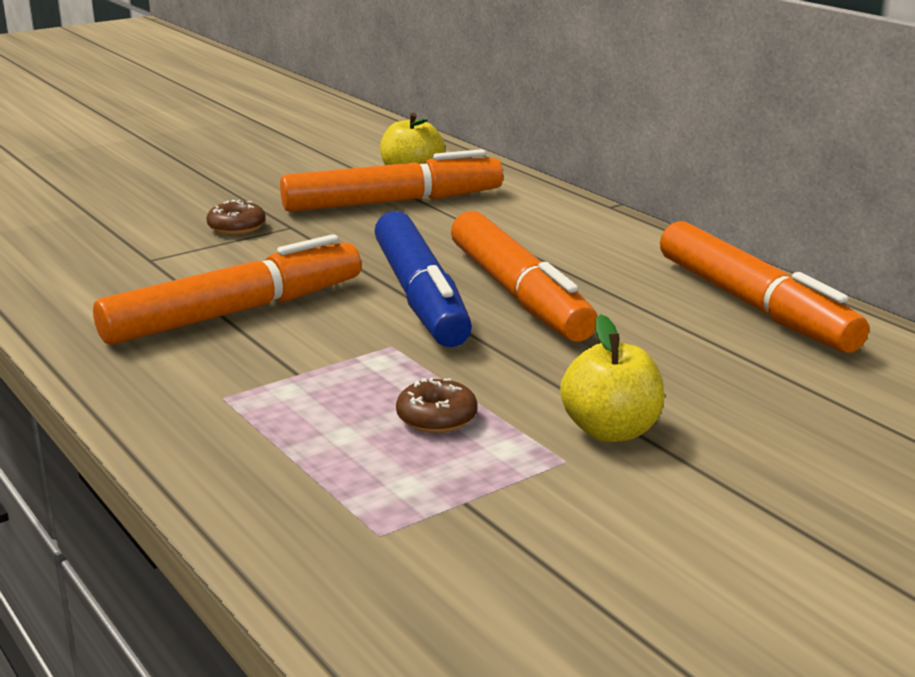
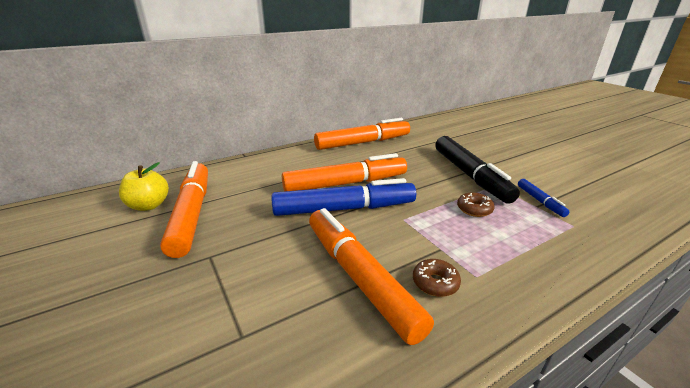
camera: 85 degrees left, 5 degrees up
brown donut [207,200,266,235] -> brown donut moved to [413,259,461,297]
yellow apple [560,314,665,442] -> black marker [435,136,520,204]
none -> blue marker [518,179,569,217]

